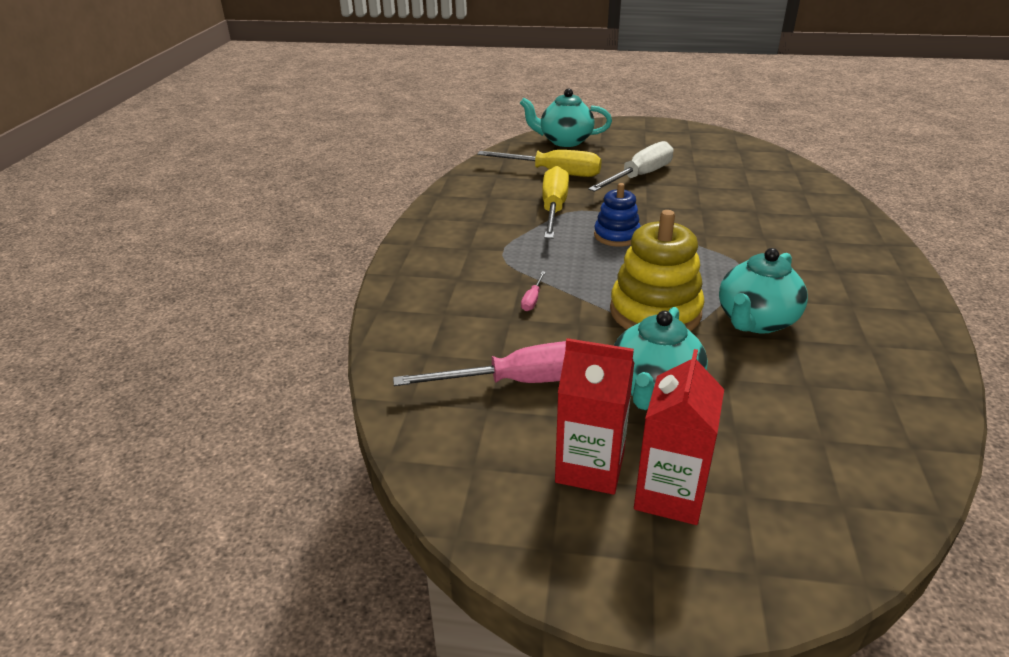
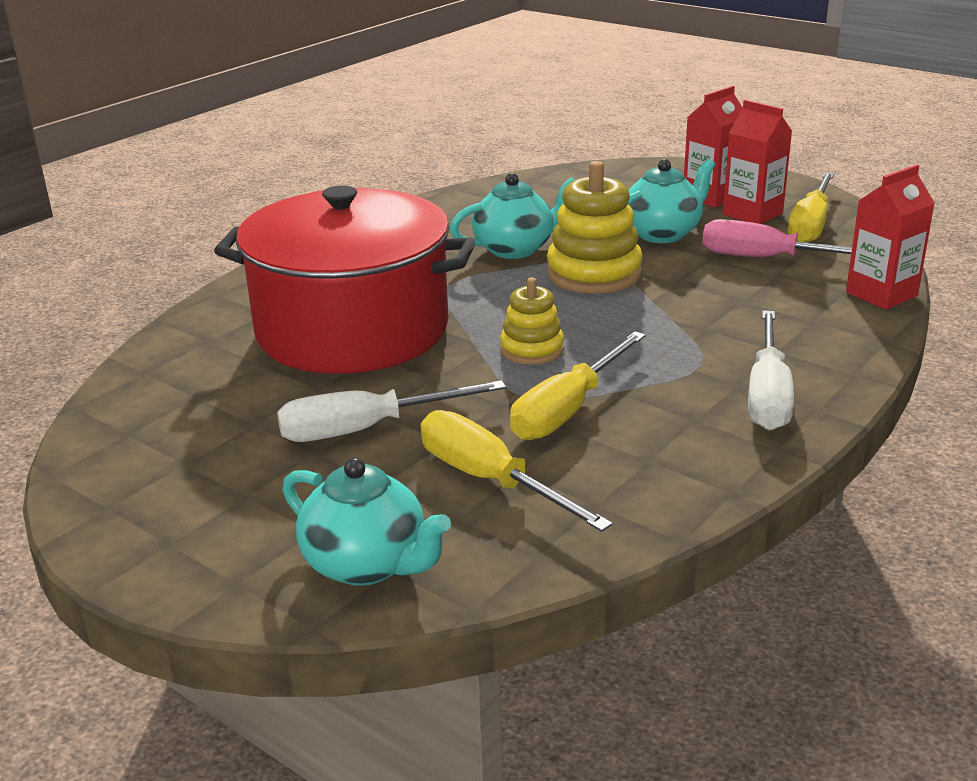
camera: 150 degrees left, 5 degrees down
pink screwdriver [521,271,546,311] -> none
blue stacking toy [594,183,641,247] -> yellow stacking toy [500,277,564,365]
none -> red pot [214,185,475,374]
none -> white screwdriver [748,310,794,431]
none -> yellow screwdriver [788,172,834,243]
none -> red carton [846,165,935,310]

